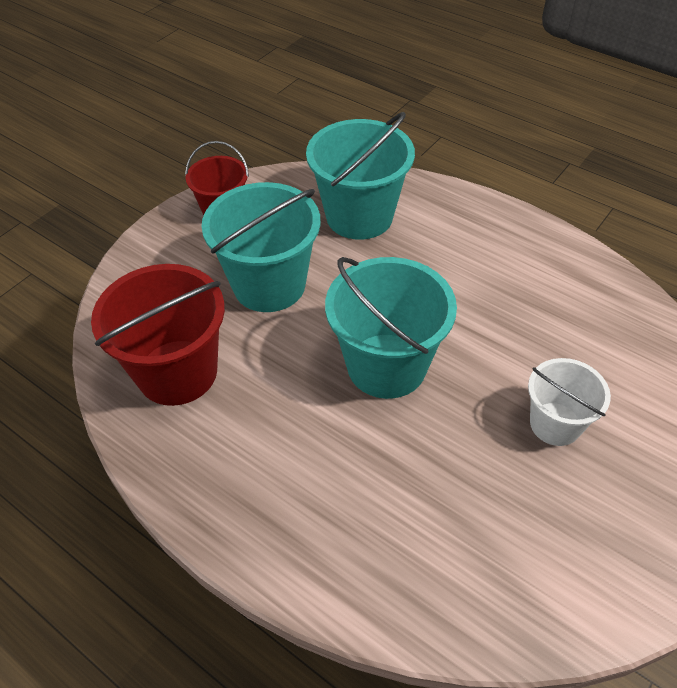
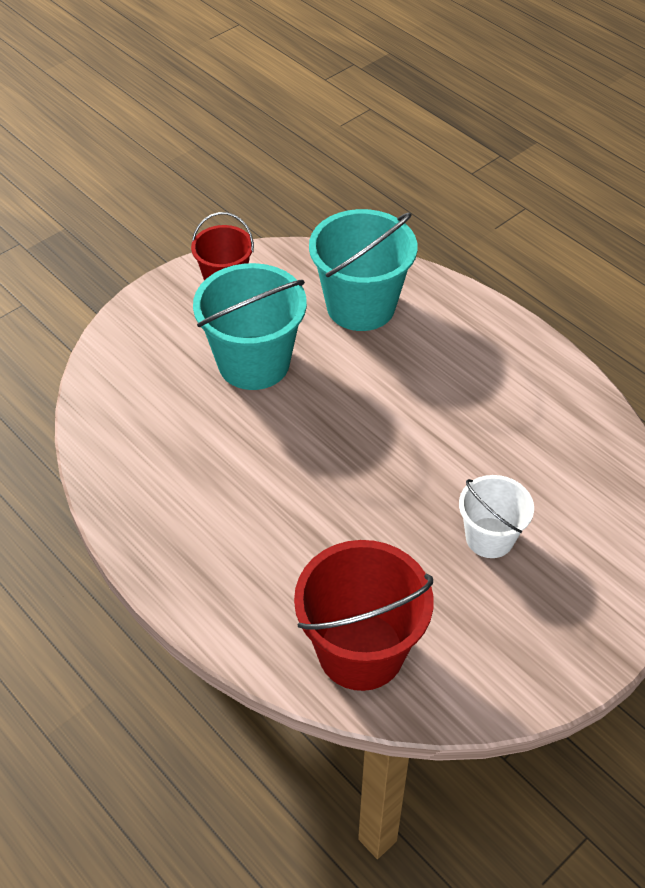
camera: 10 degrees right, 0 degrees up
red bucket [91,264,225,406] -> red bucket moved to [294,540,434,691]
turquoise bucket [325,257,457,399] -> none

